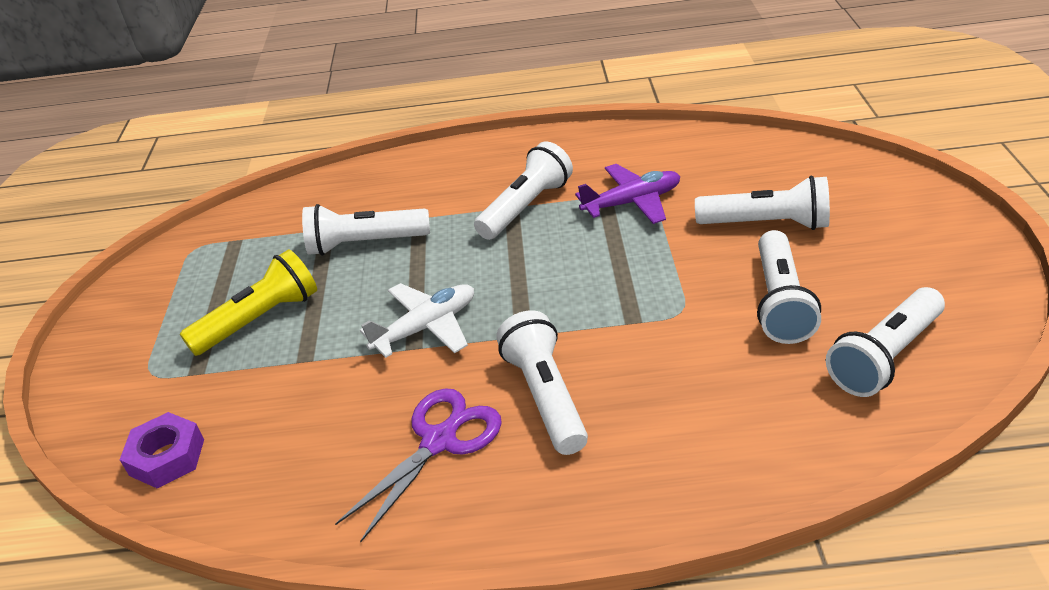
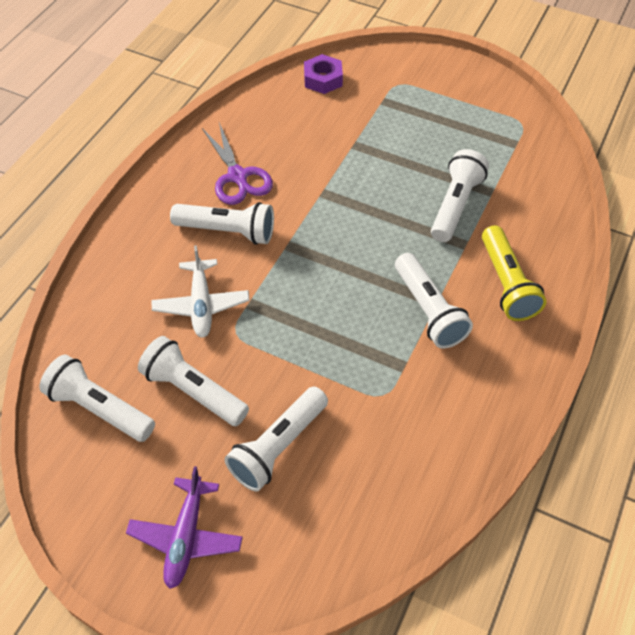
camera: 115 degrees right, 15 degrees up
yellow flashlight [180,250,317,356] -> yellow flashlight moved to [482,225,546,321]
white plane [360,283,474,358] -> white plane moved to [152,245,250,338]
purple plane [575,164,680,224] -> purple plane moved to [126,466,243,589]
white flashlight [826,287,945,397] -> white flashlight turned 45 degrees counterclockwise [39,355,155,442]

